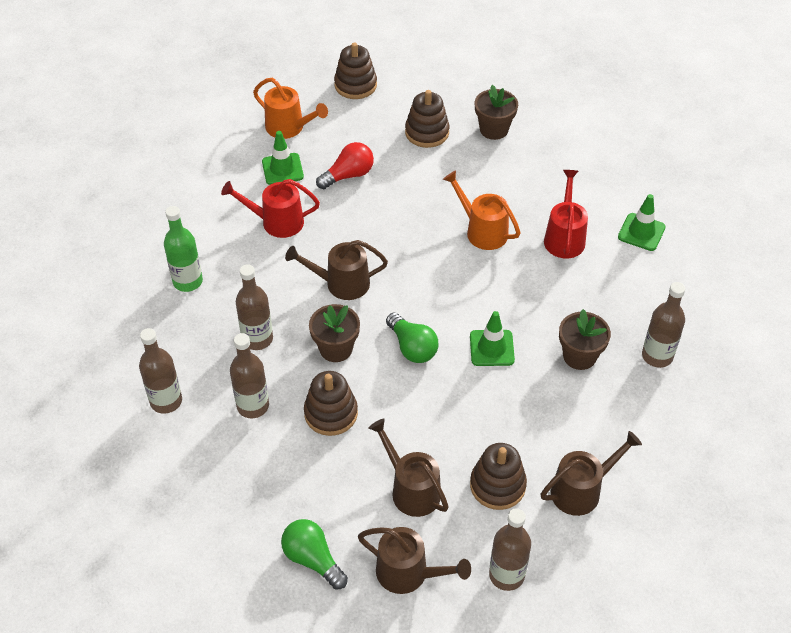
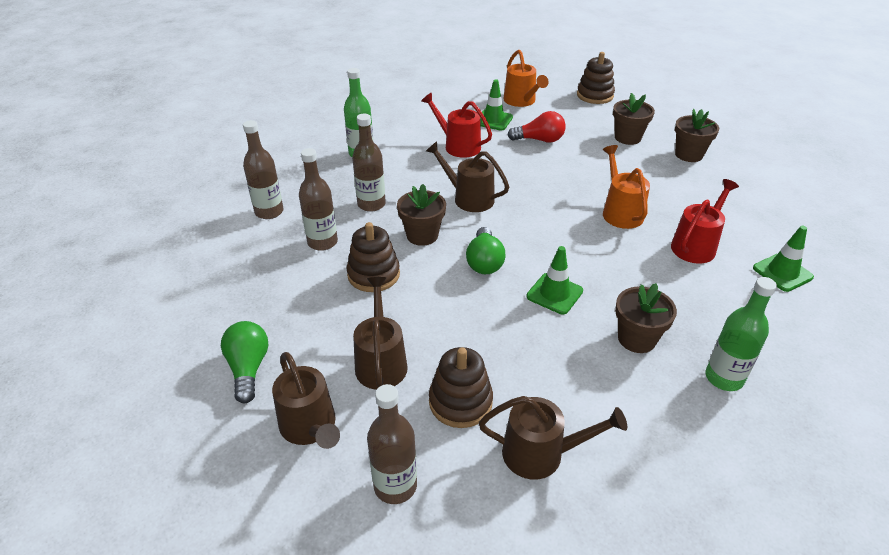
camera: 35 degrees right, 10 degrees down
brown stacking toy [405,90,449,148] -> brown flower pot [613,93,655,145]
brown bottle [642,282,685,368] -> green bottle [706,277,777,391]

